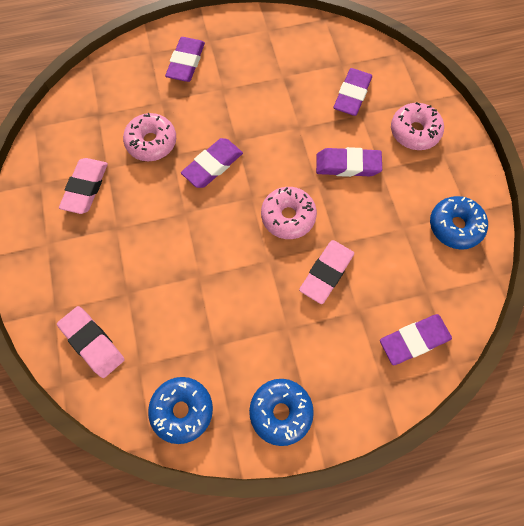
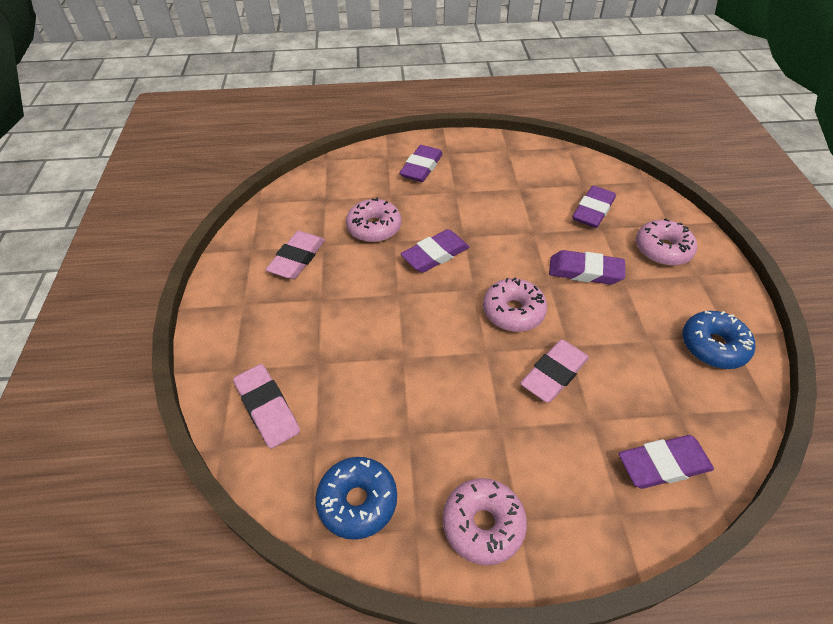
camera: 10 degrees right, 20 degrees down
blue donut [249,379,314,446] -> pink donut [443,478,527,565]

